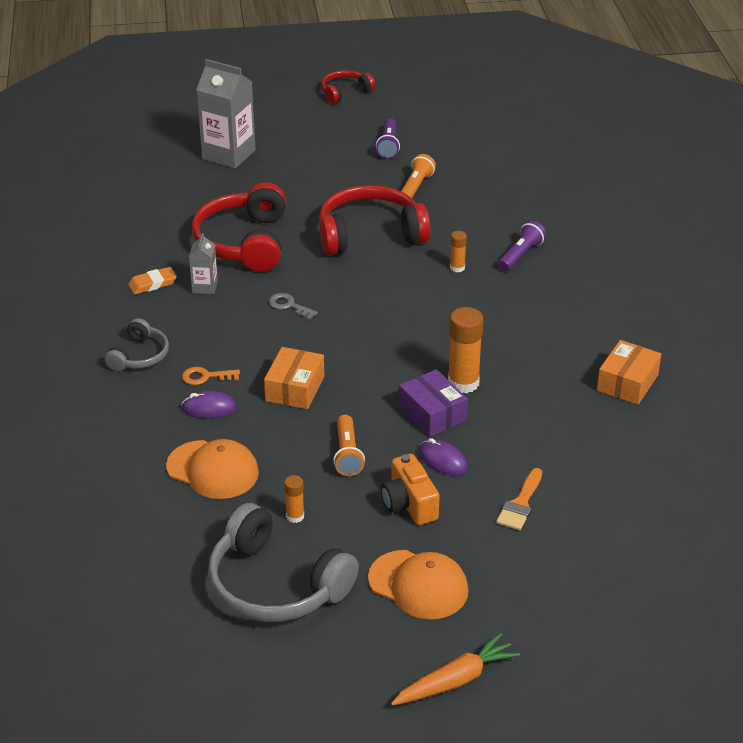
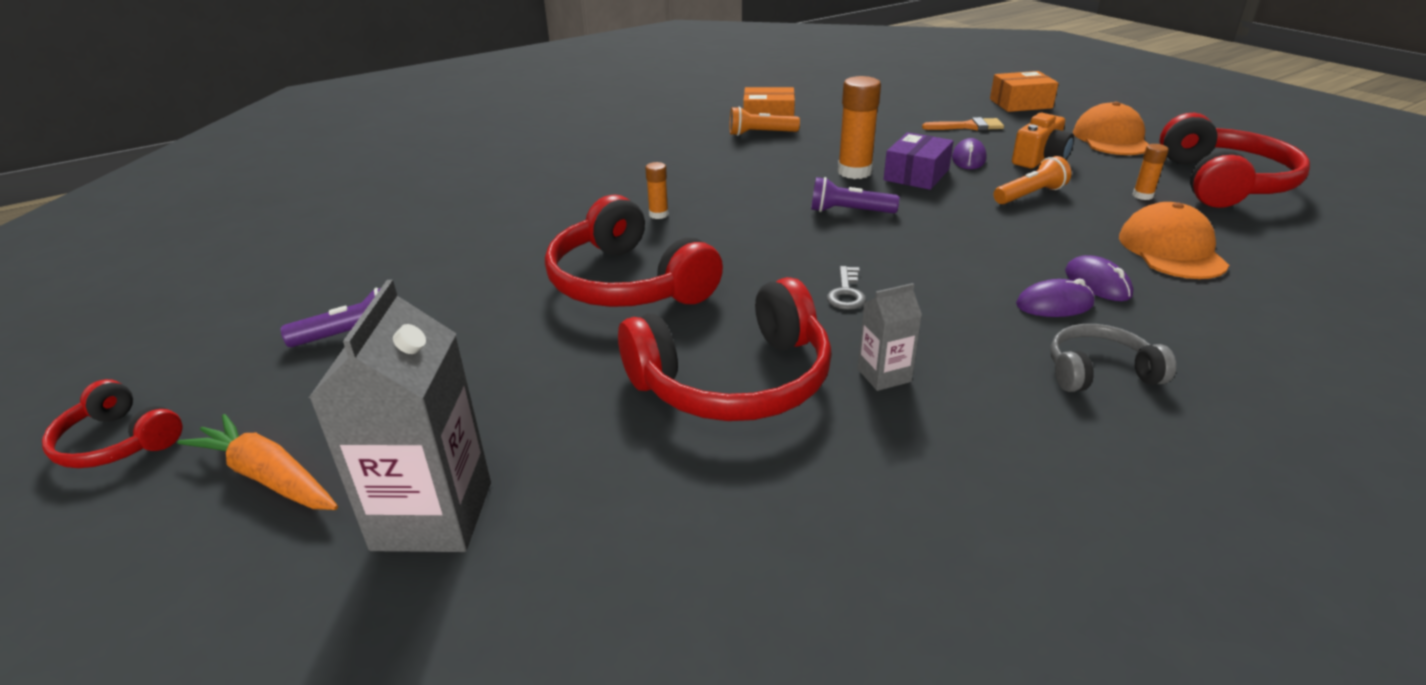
camera: 115 degrees left, 5 degrees down
orange eraser [128,267,177,295] -> none
orange key [182,367,240,385] -> purple mouse [1016,279,1094,317]
grey headphones [208,503,359,622] -> red headphones [1159,113,1310,208]
orange box [264,347,324,409] -> orange box moved to [990,71,1059,112]
orange carrot [391,633,520,706] -> orange carrot moved to [177,414,338,510]
orange flashlight [401,154,436,198] -> orange flashlight moved to [730,106,800,136]
purple flashlight [498,221,546,271] -> purple flashlight moved to [811,177,899,213]

